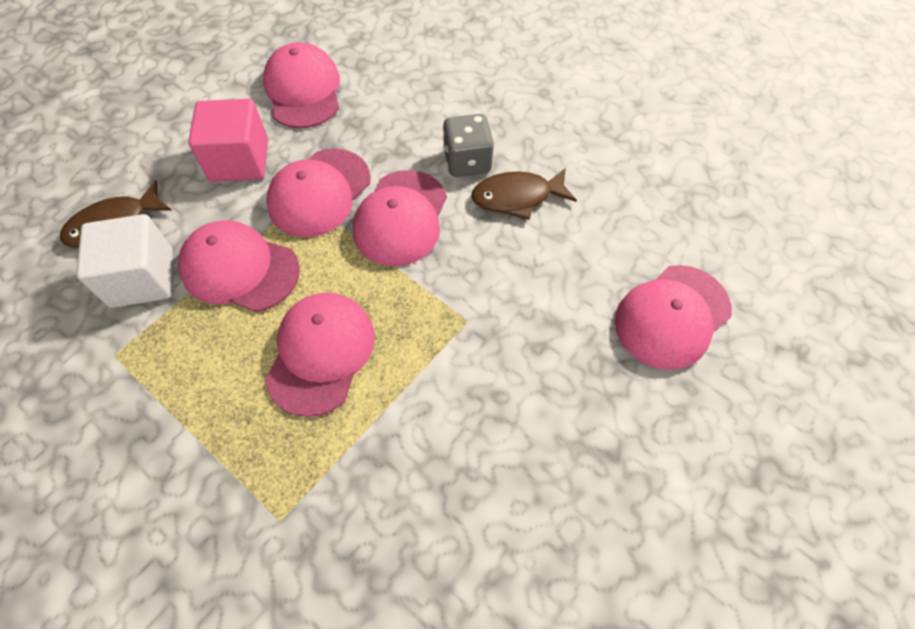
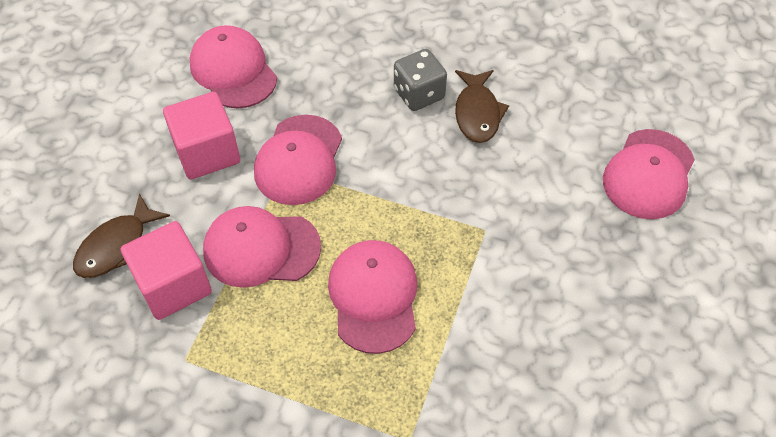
camera: 20 degrees left, 5 degrees down
white cube [76,214,173,308] -> pink cube [121,221,212,320]
pink cap [353,170,447,266] -> none
brown fish [471,168,577,220] -> brown fish turned 60 degrees counterclockwise [455,70,509,143]

